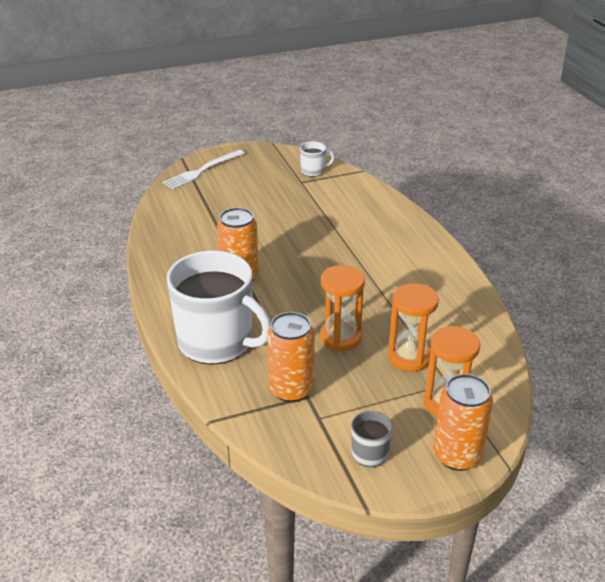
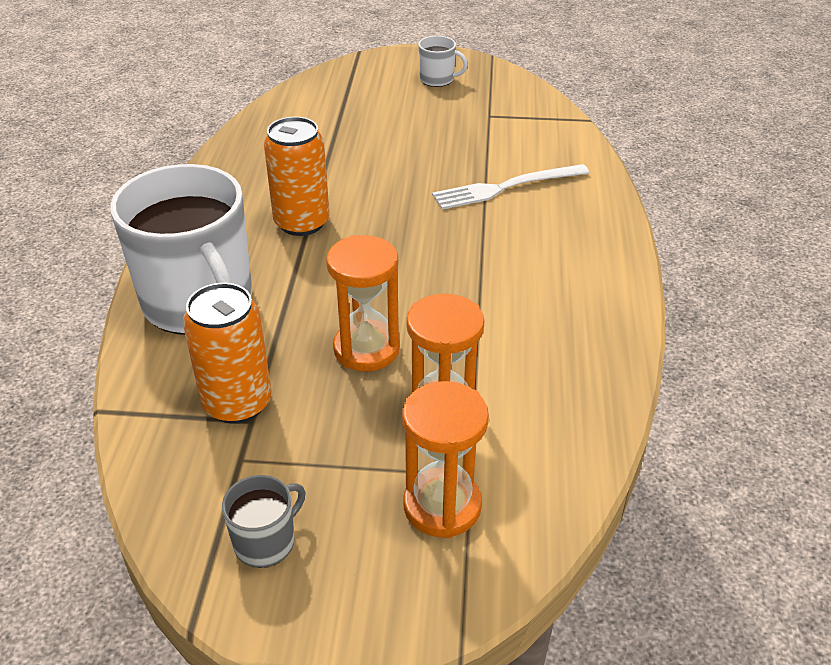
camera: 25 degrees right, 5 degrees up
white fork [163,150,245,189] -> white fork moved to [432,164,589,210]
white mug [300,141,335,177] -> white mug moved to [418,36,468,87]
orange can [433,374,493,471] -> none

